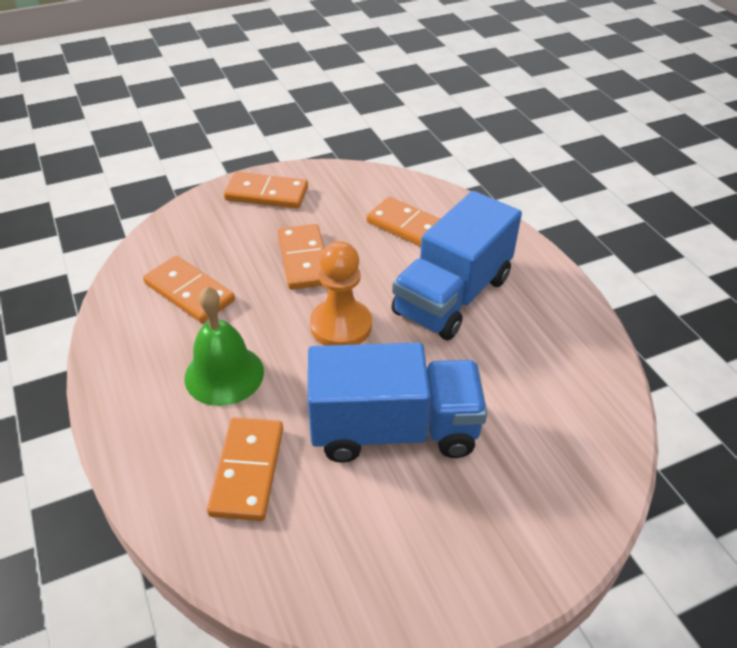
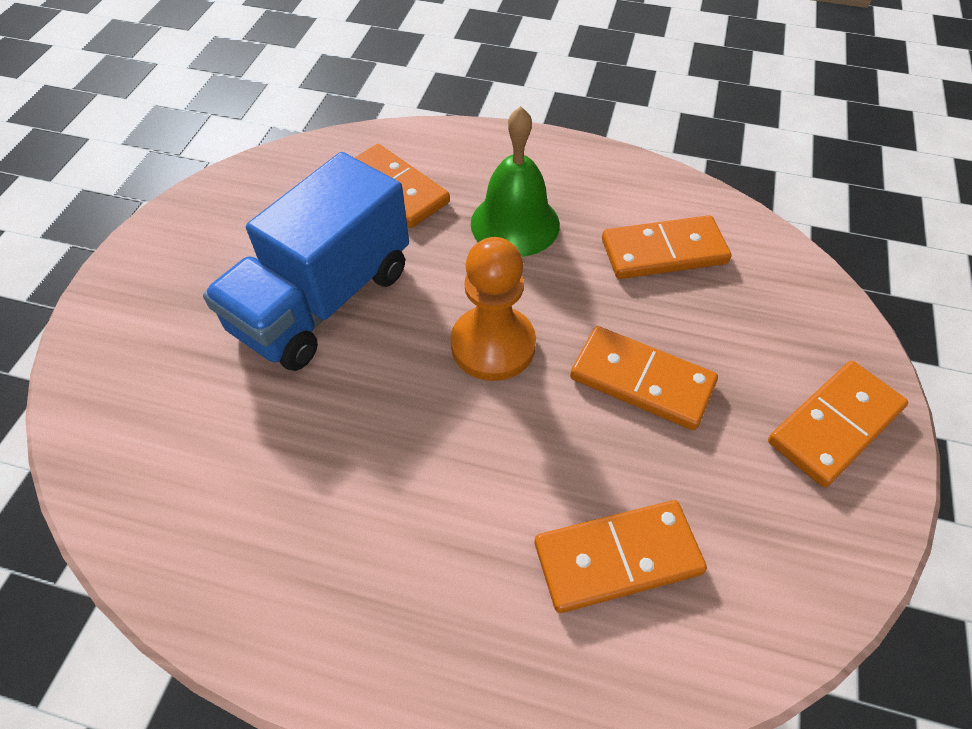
camera: 130 degrees right, 10 degrees up
blue truck [391,191,522,340] -> none

